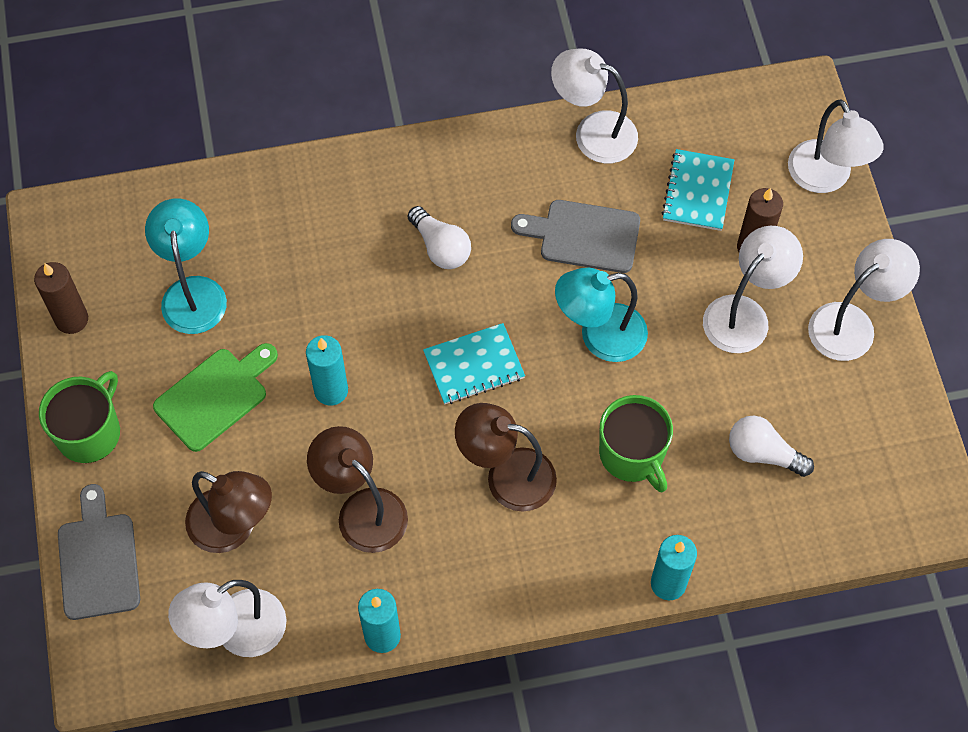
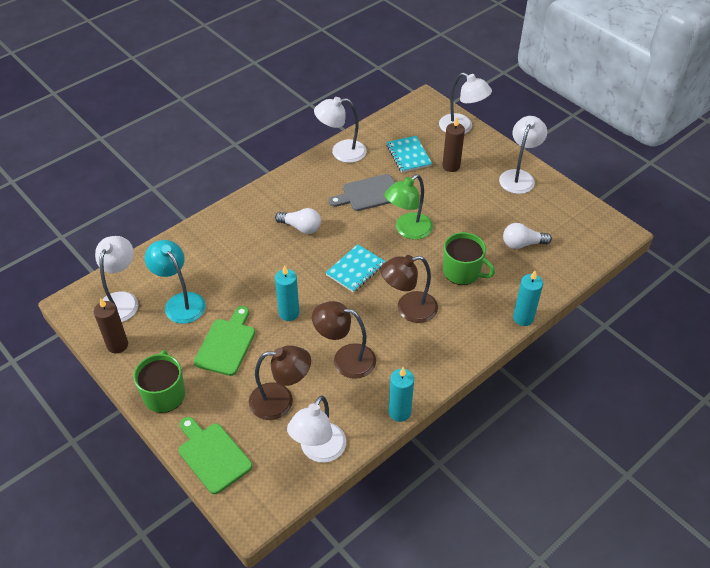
camera: 30 degrees left, 15 degrees down
grey cutting board [58,484,140,620] -> green cutting board [179,417,252,494]
turquoise lamp [555,268,648,362] -> green lamp [384,174,433,240]
white lamp [703,226,803,353] -> white lamp moved to [95,236,138,322]

